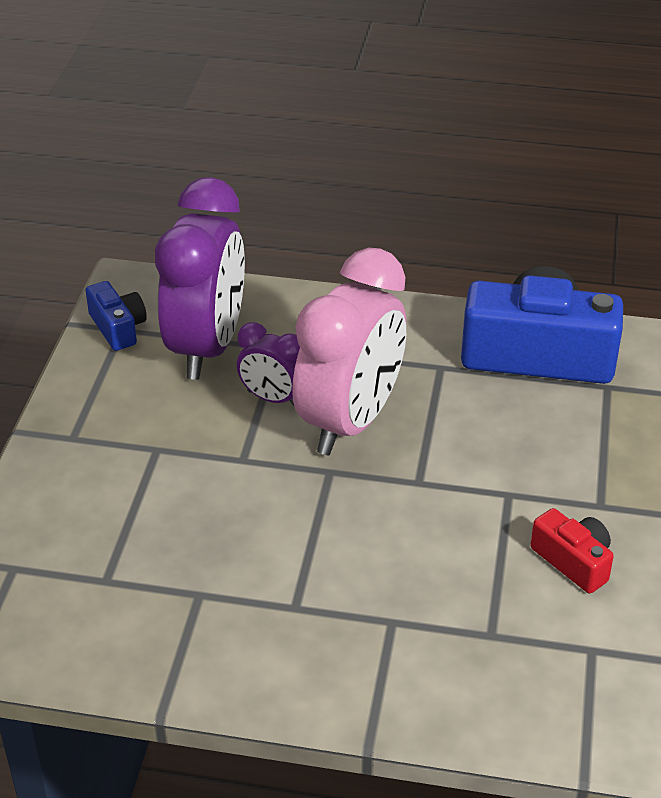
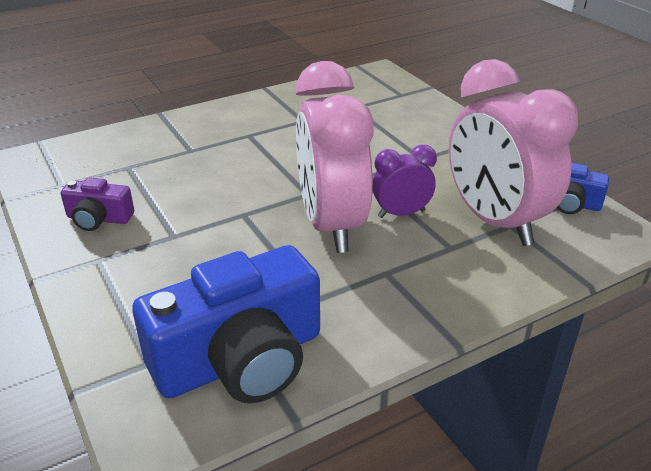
camera: 140 degrees right, 5 degrees down
purple clock [155,177,245,380] -> pink clock [449,59,578,246]
red camera [530,508,614,593] -> purple camera [61,177,134,231]

